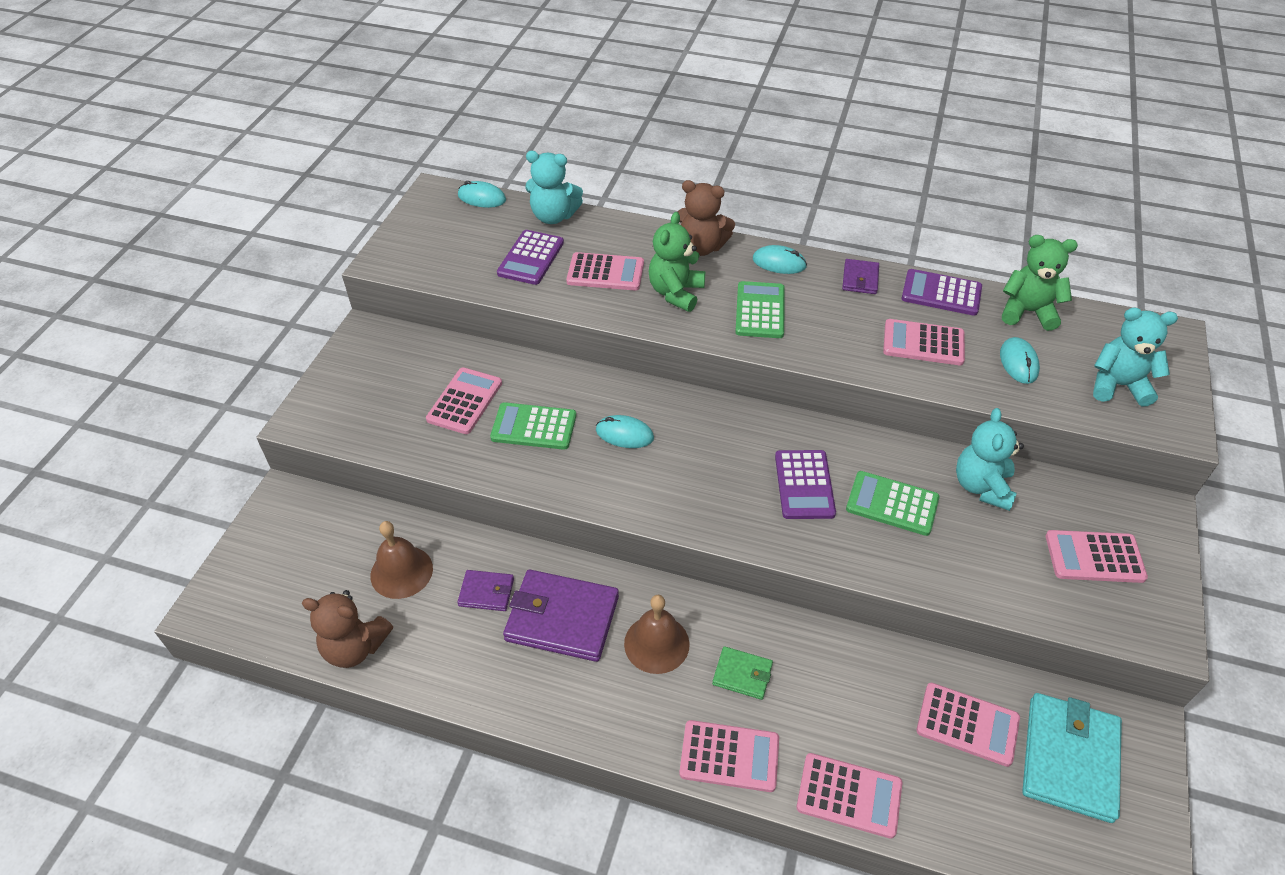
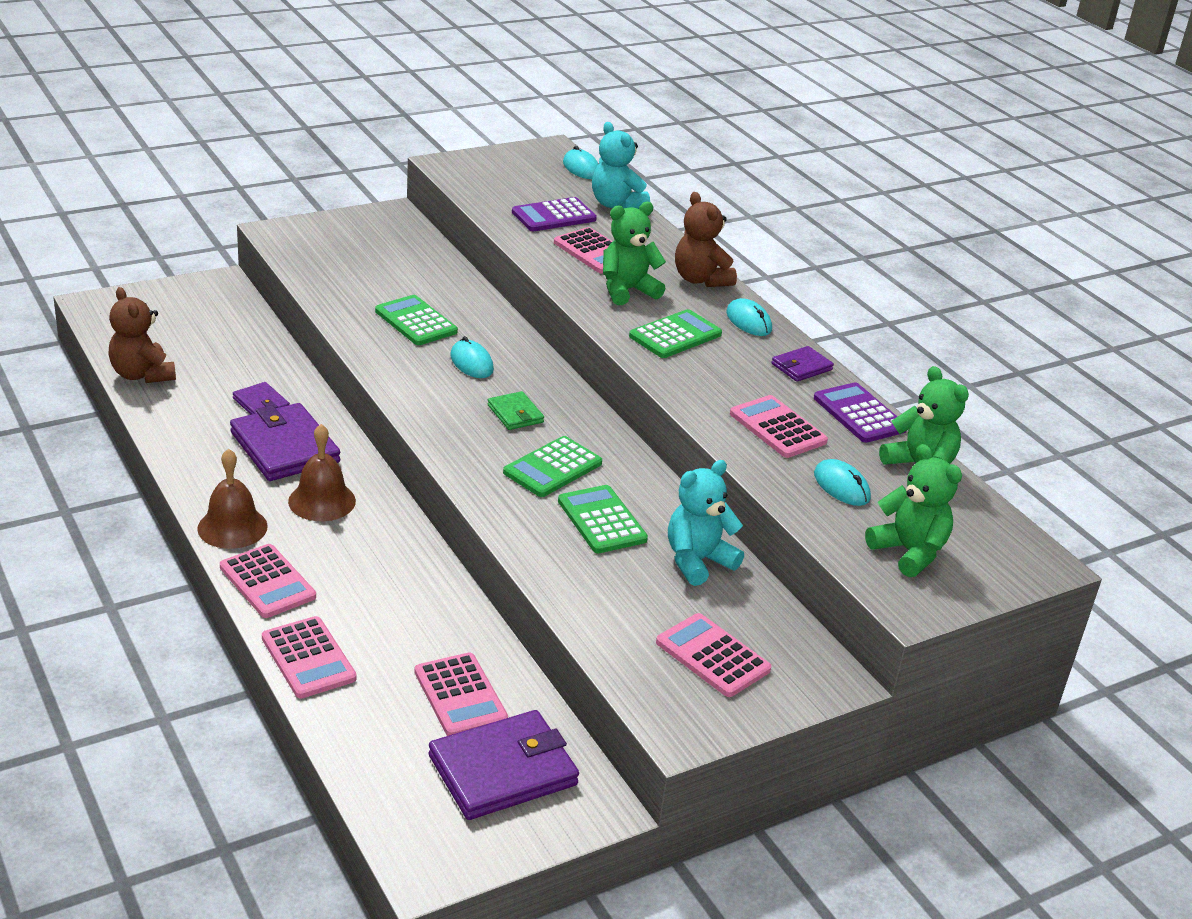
camera: 40 degrees right, 15 degrees down
brown bell [370,521,433,599] -> brown bell moved to [197,448,268,549]
pink calculator [426,367,502,434] -> none
green wallet [712,646,773,700] -> green wallet moved to [487,391,544,430]
purple calculator [775,450,836,519] -> green calculator [503,436,602,497]
turquoise mouse [1000,337,1040,384] -> turquoise mouse turned 75 degrees counterclockwise [814,459,871,506]
turquoise wallet [1022,693,1122,823] -> purple wallet [429,710,579,820]
turquoise teddy bear [1093,308,1178,407] -> green teddy bear [865,444,962,577]

